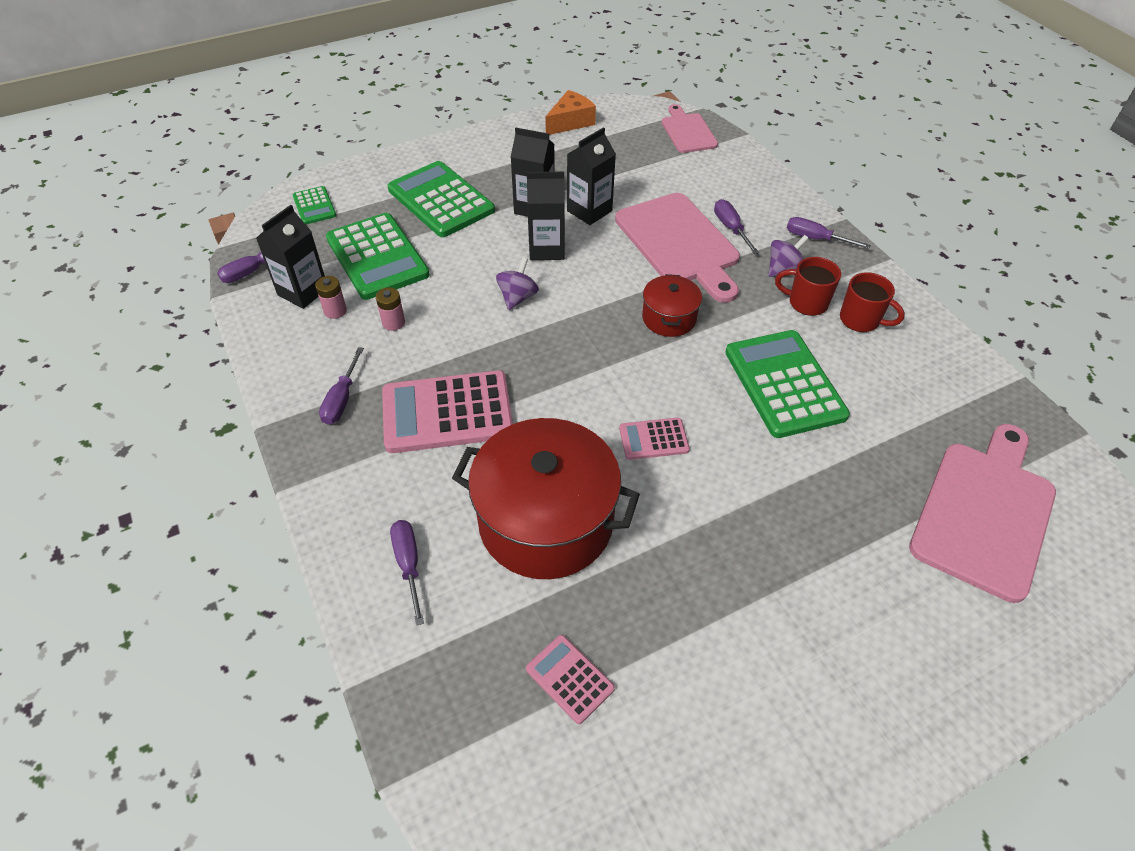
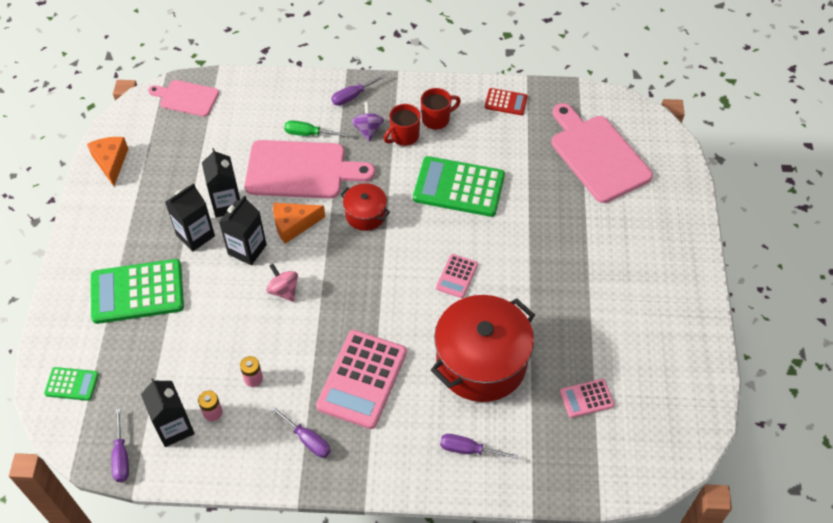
camera: 60 degrees left, 5 degrees up
green calculator [326,213,430,300] -> none
purple spinning top [496,257,539,310] -> pink spinning top [266,264,298,302]
purple screwdriver [714,199,759,254] -> green screwdriver [284,120,349,137]
none -> orange cheese [273,203,325,244]
none -> red calculator [485,88,528,115]

